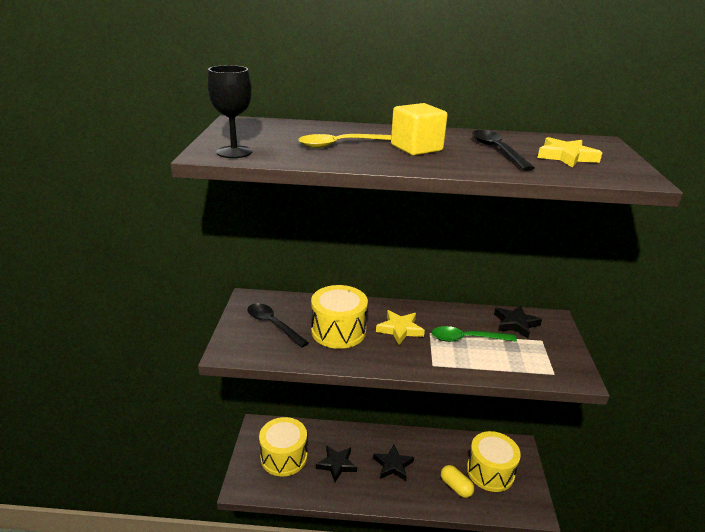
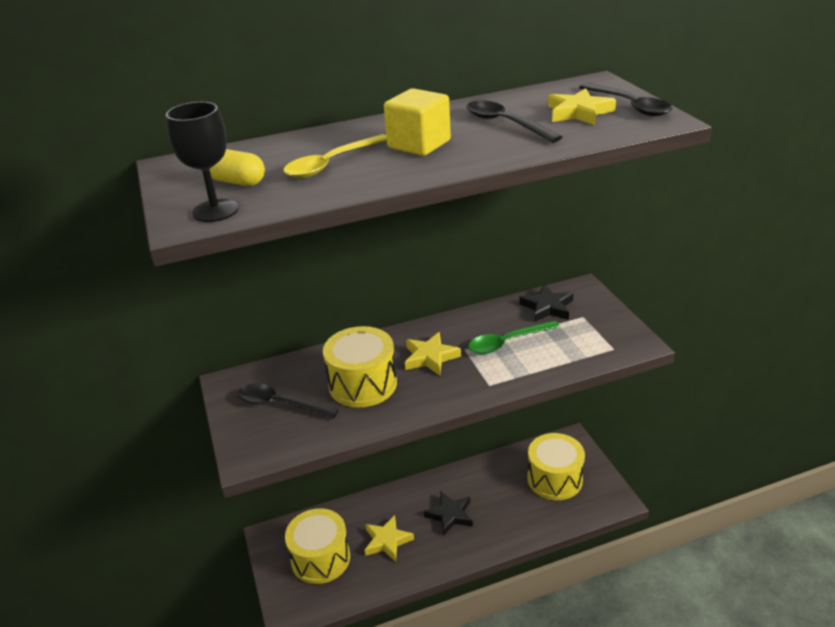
camera: 20 degrees left, 5 degrees up
black star [316,445,357,482] -> yellow star [365,515,414,562]
yellow capsule [441,465,474,498] -> yellow capsule moved to [210,149,265,186]
none -> black spoon [579,83,672,116]

